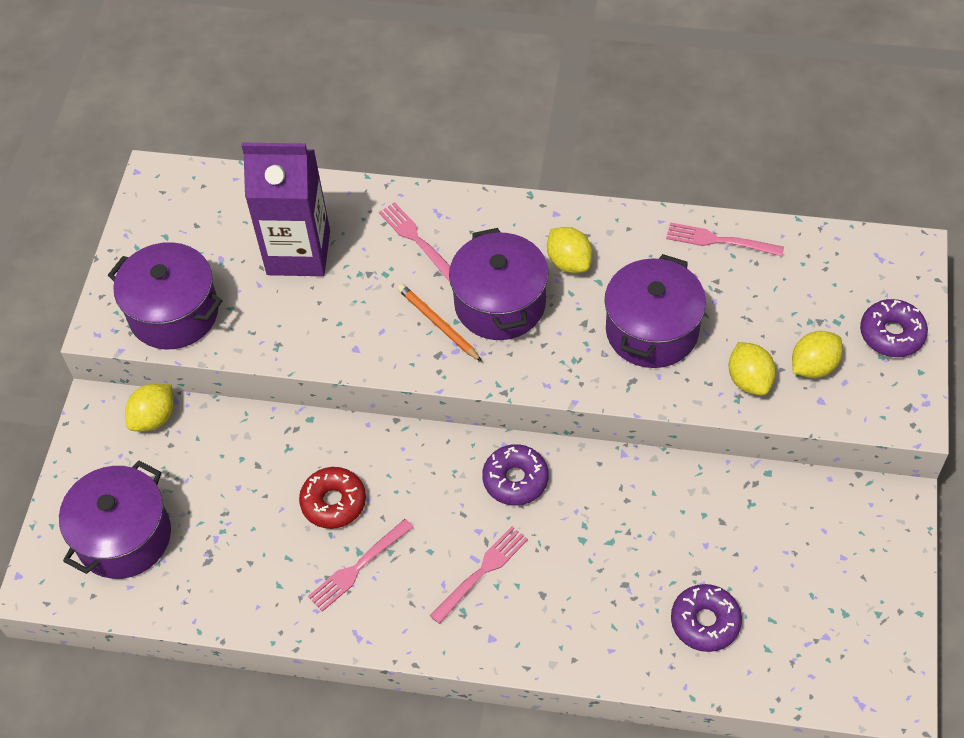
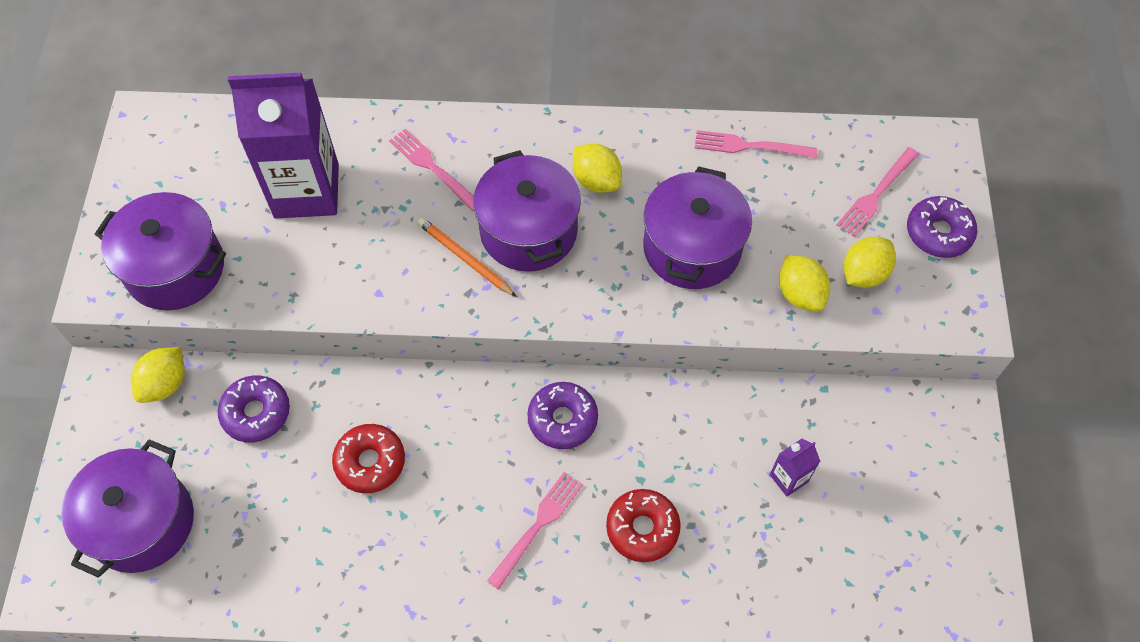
camera: 10 degrees left, 5 degrees up
pink fork [308,519,414,612] -> pink fork moved to [837,147,919,237]
purple donut [671,584,742,652] -> purple donut moved to [218,375,290,442]
none -> red donut [606,489,681,562]
none -> purple carton [770,439,820,497]

